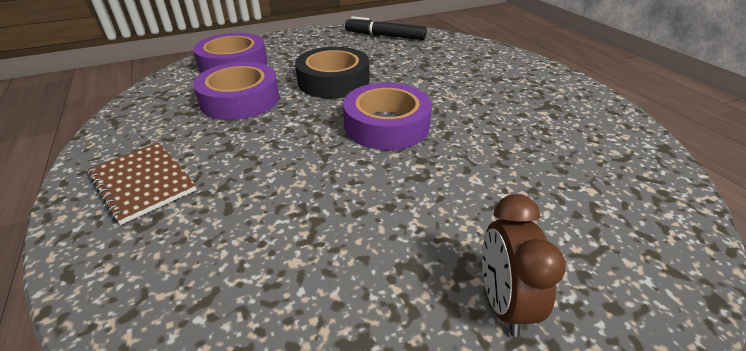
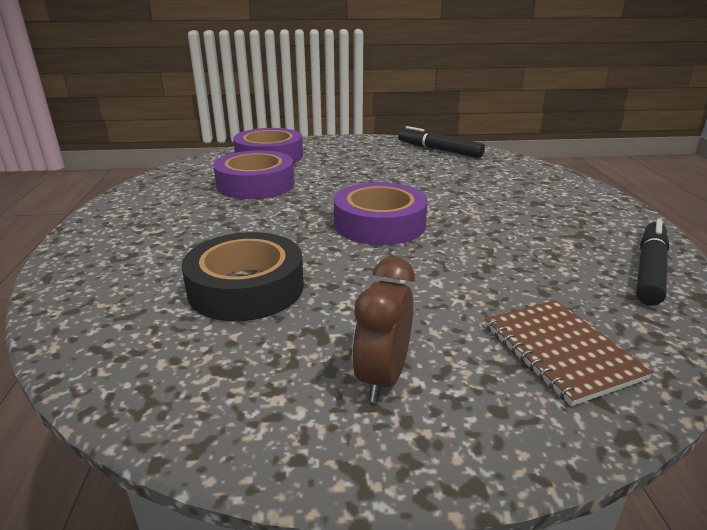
camera: 20 degrees right, 10 degrees down
brown notebook [87,142,197,225] -> brown notebook moved to [485,300,653,406]
black tape [295,47,369,99] -> black tape moved to [181,232,304,321]
none -> black marker [636,219,669,306]

